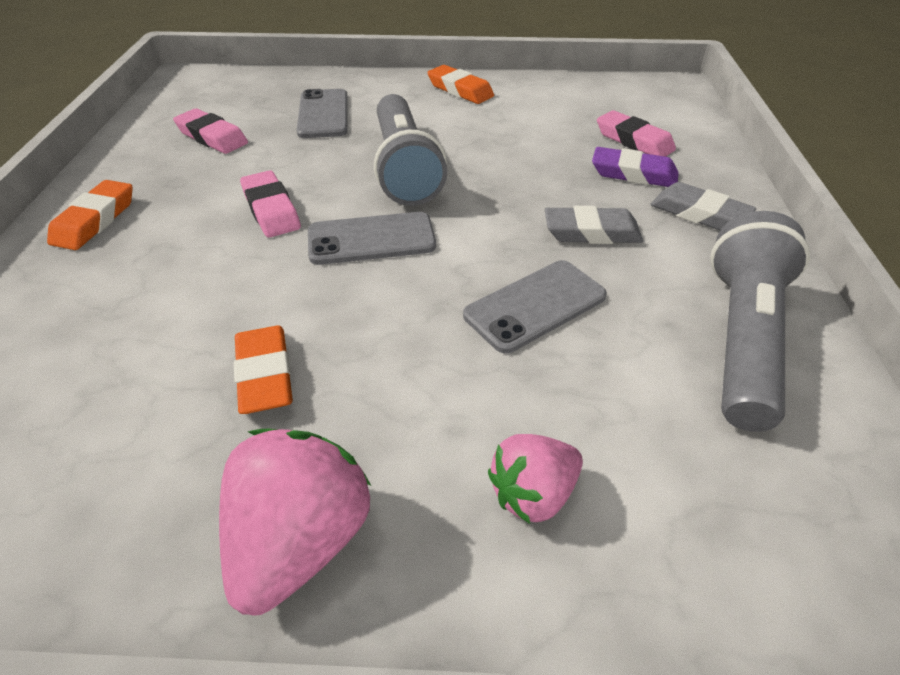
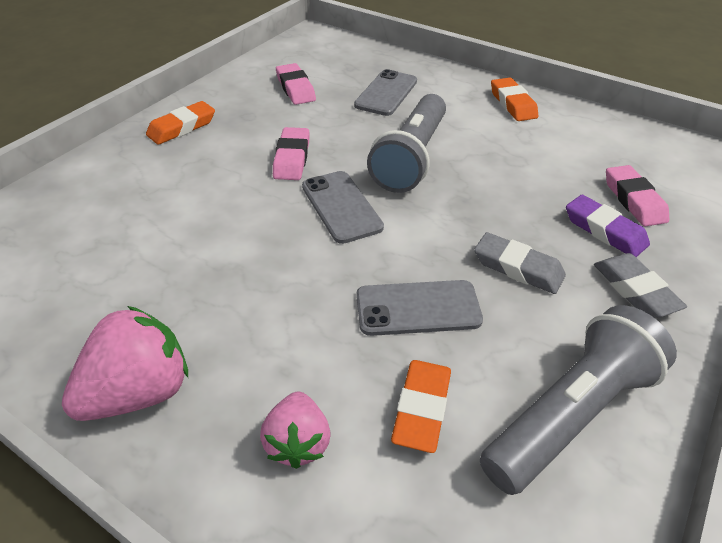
camera: 30 degrees right, 0 degrees up
orange eraser [234,326,293,414] -> orange eraser moved to [391,360,451,453]
grey phone [308,212,436,265] -> grey phone turned 45 degrees clockwise [302,171,384,244]
pink strawberry [488,434,583,524] -> pink strawberry turned 90 degrees counterclockwise [260,392,330,469]

